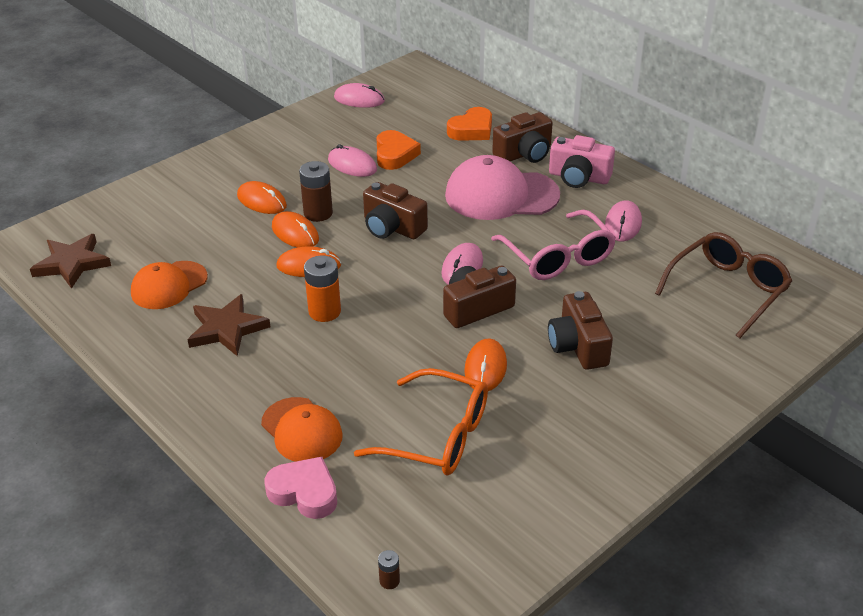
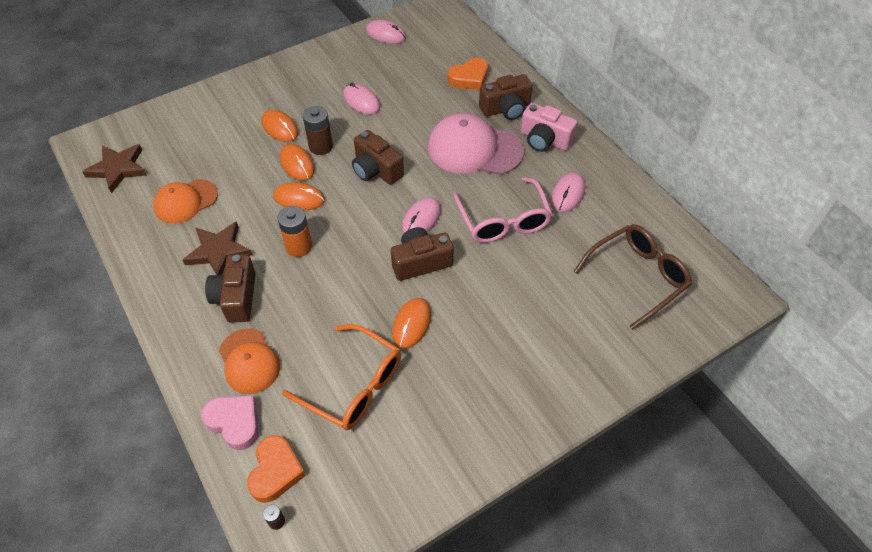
camera: 10 degrees right, 15 degrees up
orange heart [376,130,421,170] -> orange heart moved to [247,435,306,503]
brown camera [548,291,613,370] -> brown camera moved to [205,254,256,323]

